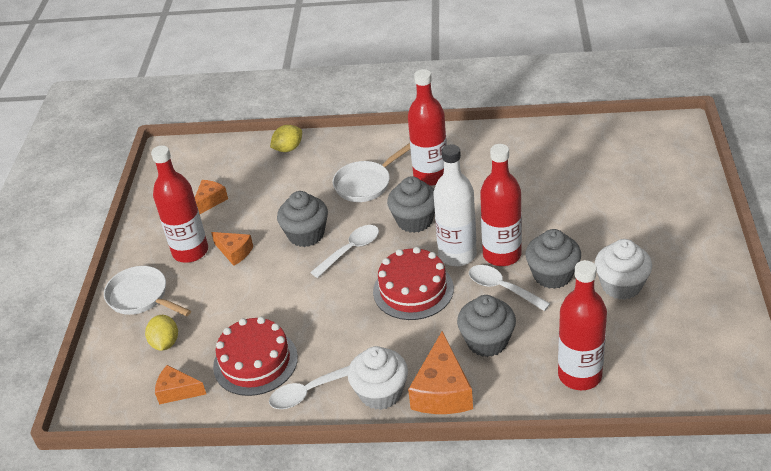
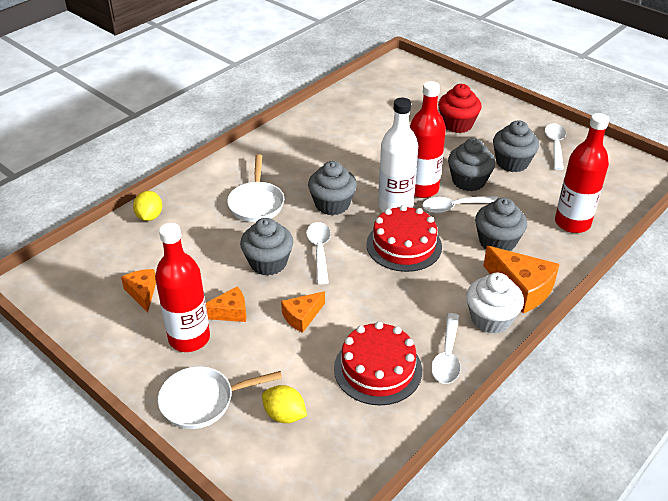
camera: 55 degrees left, 0 degrees up
orange cheese [155,365,206,404] -> orange cheese moved to [281,291,325,333]
red bottle [408,69,447,186] -> none
white cupcake [595,239,652,300] -> grey cupcake [493,120,539,172]
none -> red cupcake [438,84,481,133]
none -> white spoon [545,123,566,170]

